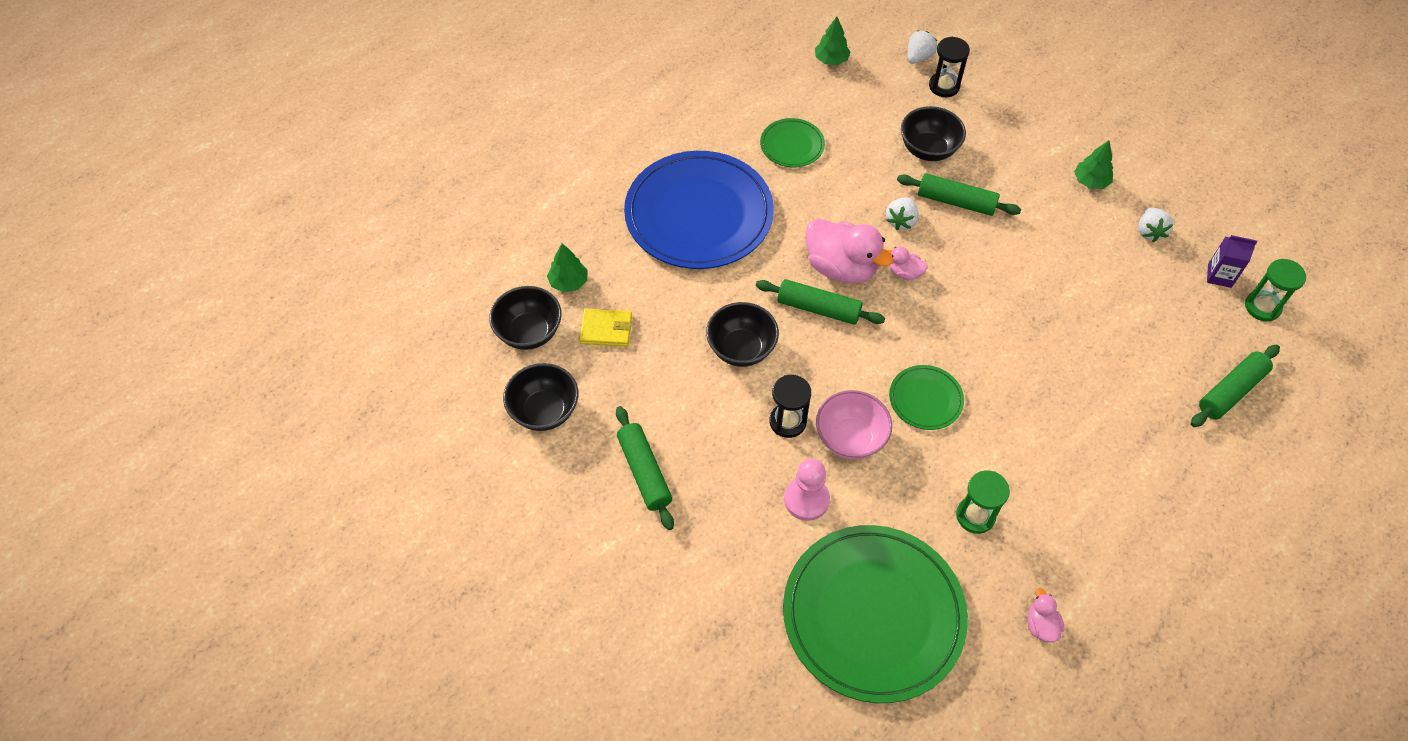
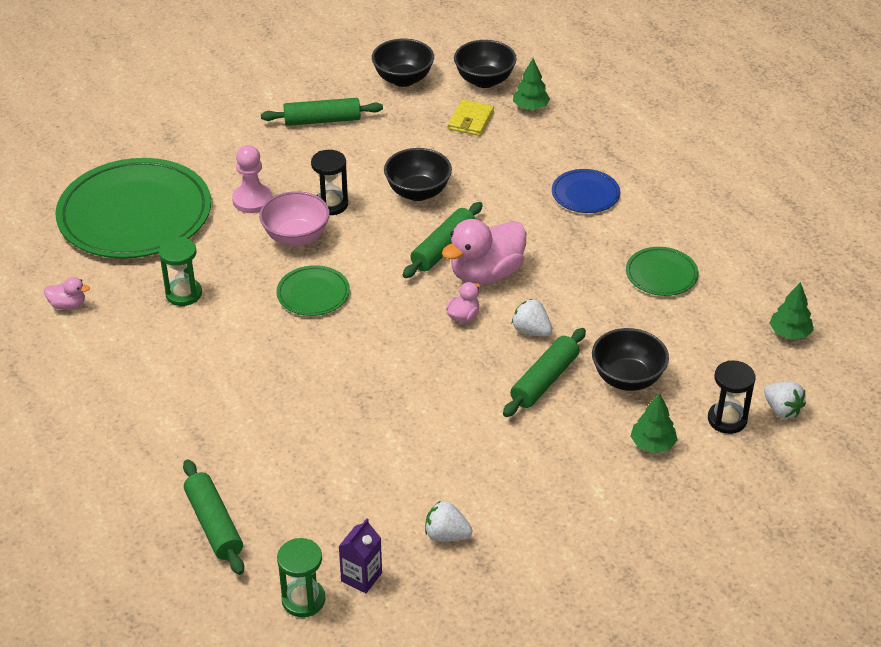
camera: 105 degrees right, 15 degrees down
blue plate [624,151,774,269] -> blue plate [552,169,620,213], size x0.45
green tree [1074,140,1113,189] -> green tree moved to [630,393,678,453]

